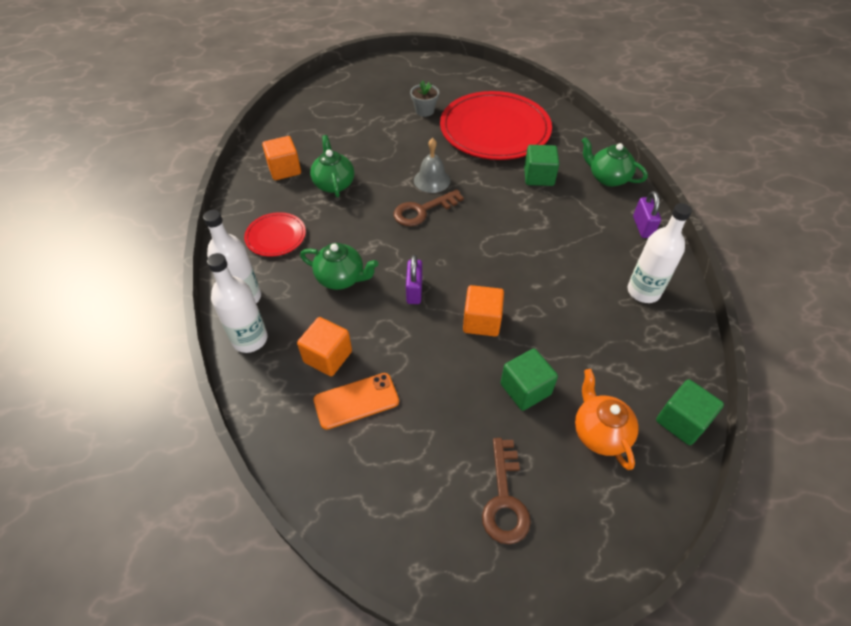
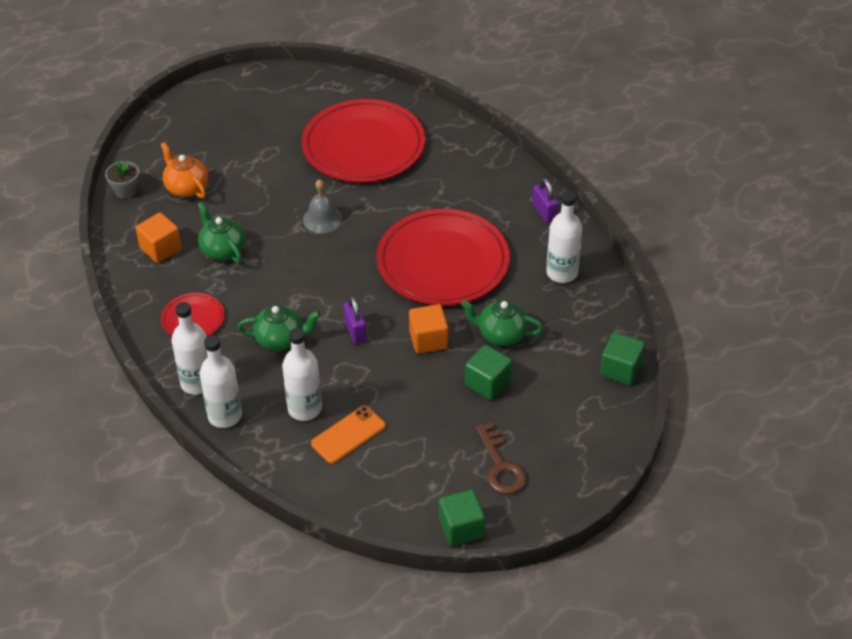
camera: 20 degrees left, 5 degrees down
orange cube [297,317,352,376] -> white bottle [282,328,322,421]
brown key [393,189,464,226] -> none
grey flower pot [410,81,439,117] -> grey flower pot moved to [105,161,140,199]
green cube [524,145,559,186] -> green cube moved to [439,489,485,546]
orange teapot [575,369,639,470] -> orange teapot moved to [161,142,208,198]
green teapot [581,137,648,187] -> green teapot moved to [461,300,543,346]
none -> red plate [377,209,510,305]

